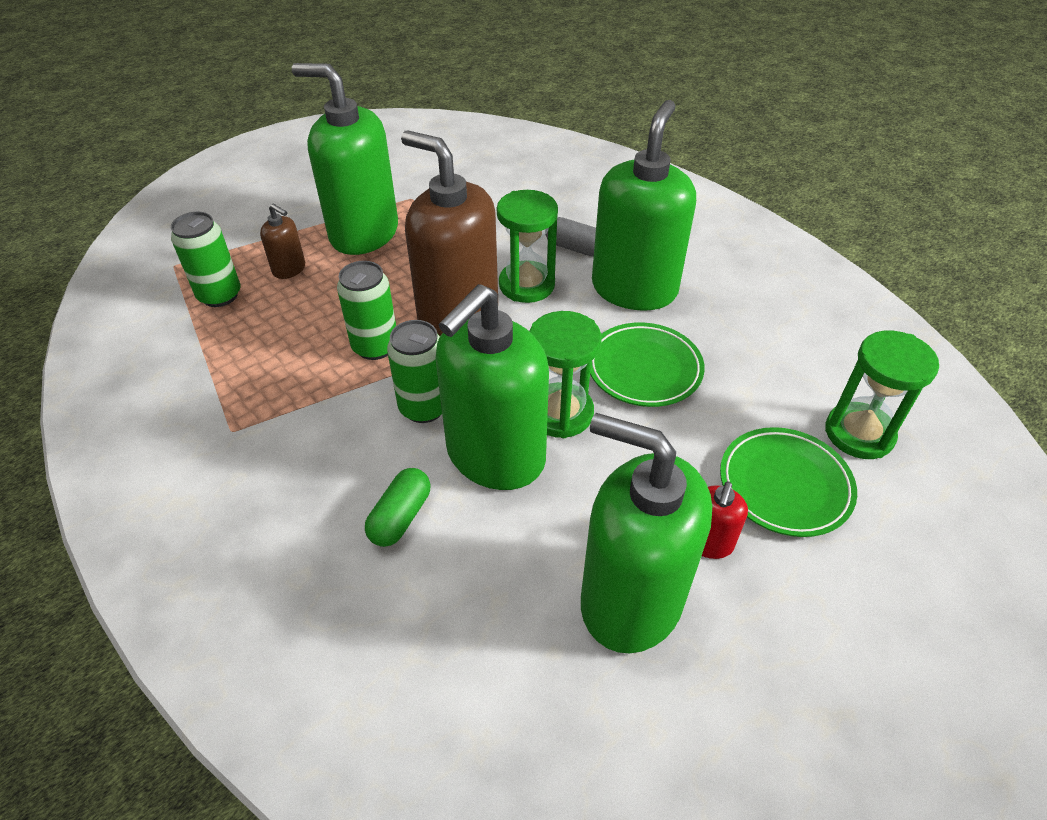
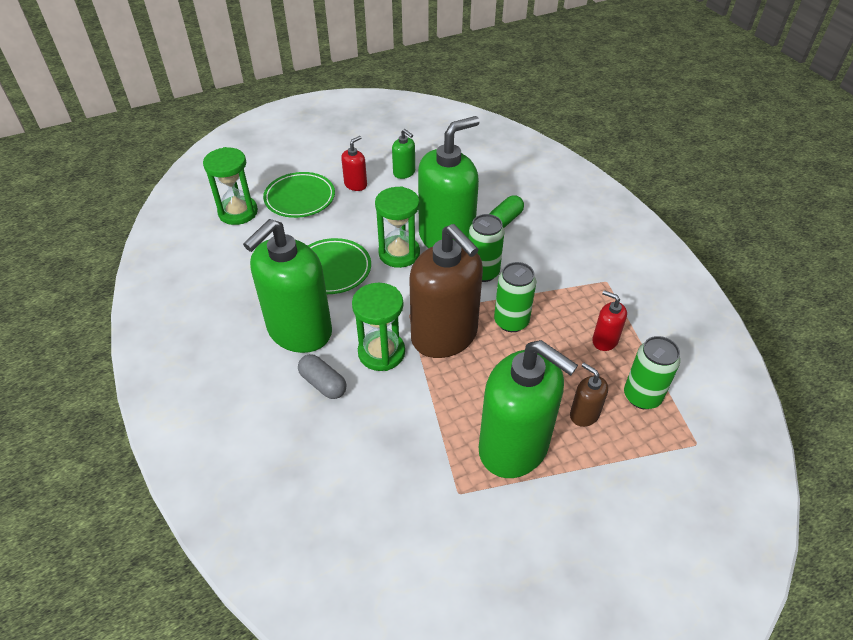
camera: 165 degrees left, 0 degrees up
green soap dispenser [581,413,712,653] -> green soap dispenser [392,129,415,179], size x0.43
none -> red soap dispenser [592,290,627,351]

